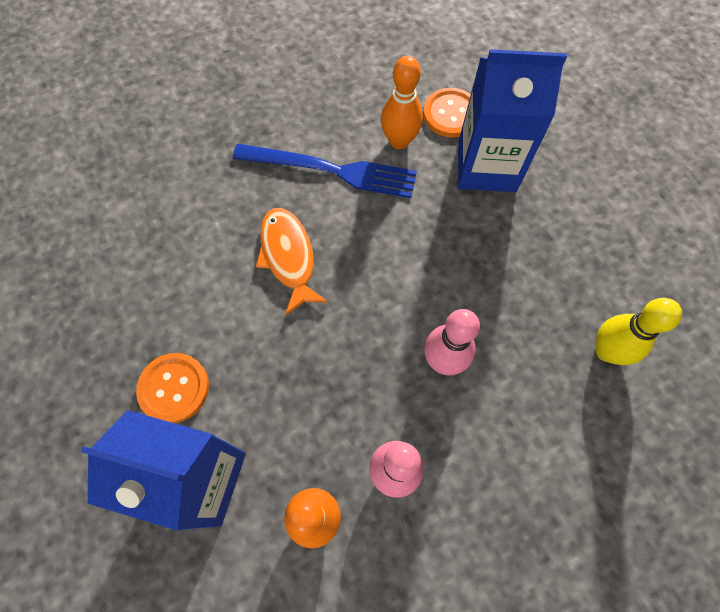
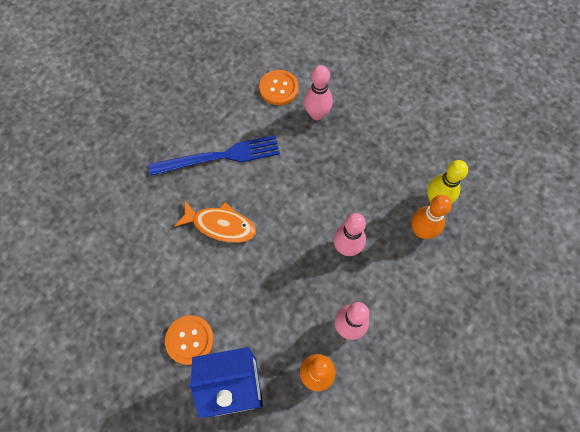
camera: 25 degrees left, 0 degrees up
orange fish [256,208,328,316] -> orange fish turned 150 degrees clockwise [174,201,256,243]
orange bowling pin [381,56,423,149] -> orange bowling pin moved to [411,195,452,239]
blue carton [458,49,567,192] -> pink bowling pin [304,65,333,120]

